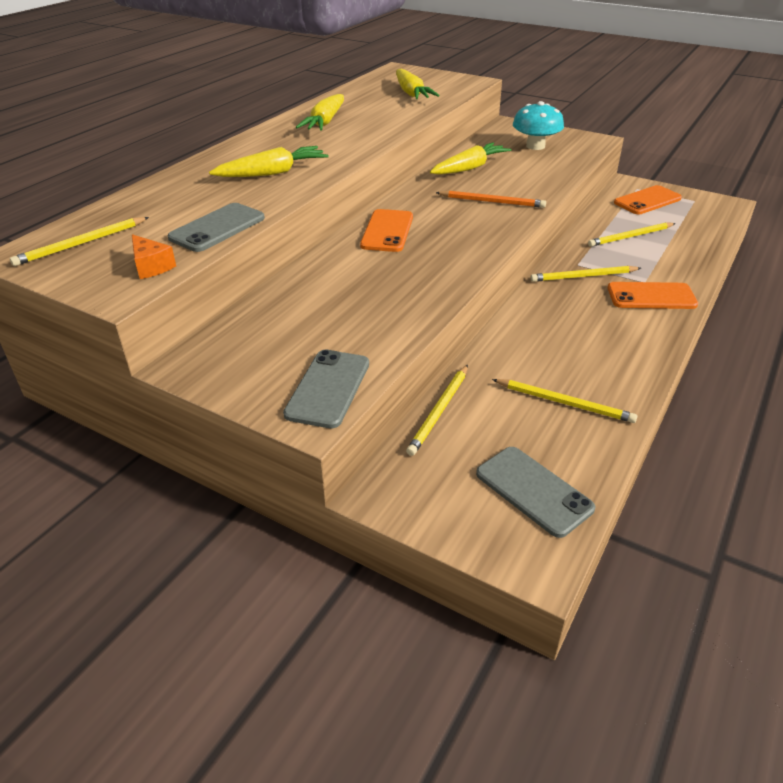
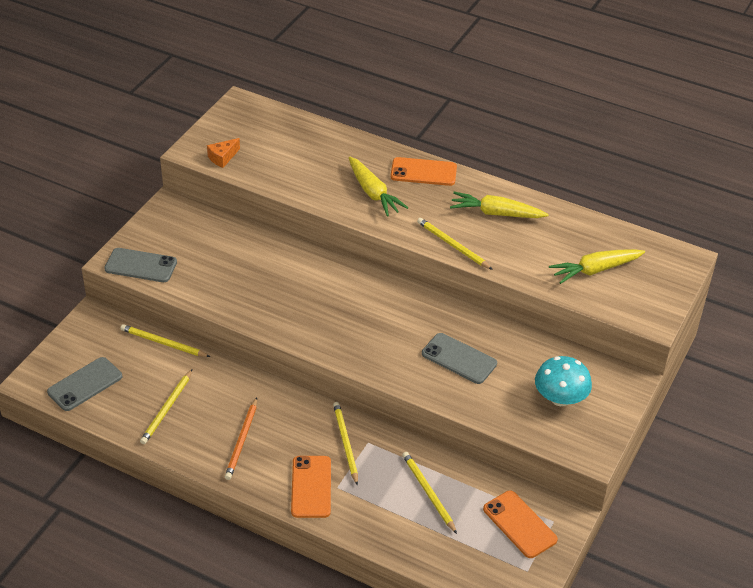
camera: 85 degrees right, 5 degrees up
yellow pencil [10,217,149,266] -> yellow pencil moved to [417,218,493,270]
grey phone [168,203,265,252] -> grey phone moved to [422,333,497,384]
orange phone [360,209,413,252] -> orange phone moved to [391,157,457,186]
yellow carrot [430,142,512,175] -> none
orange pencil [436,191,546,208] -> orange pencil moved to [225,397,257,480]

